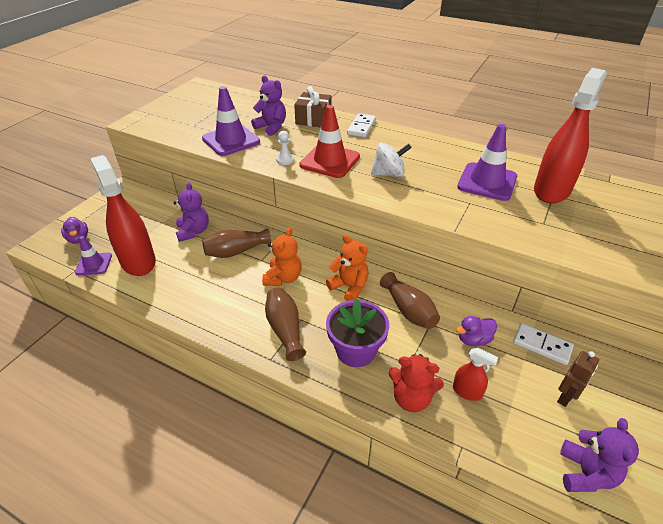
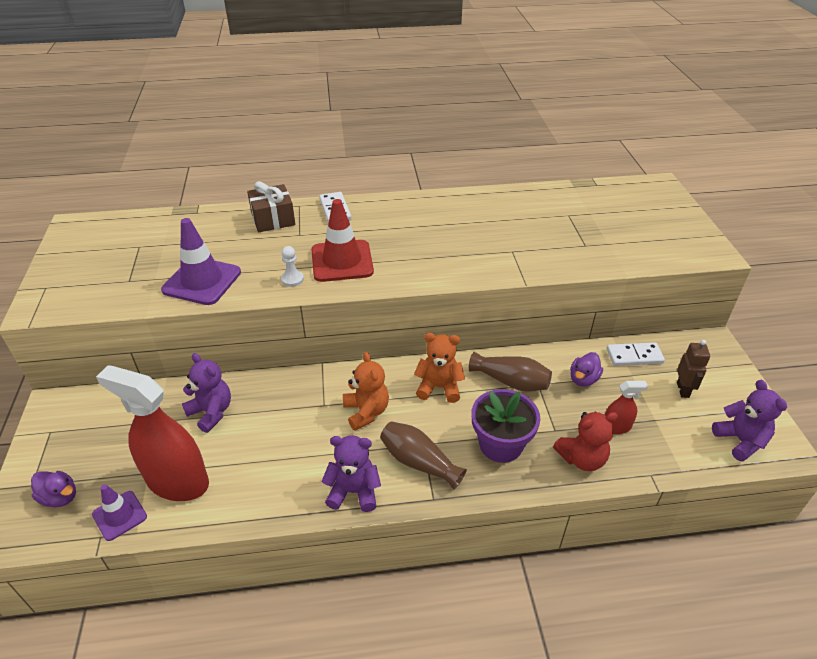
camera: 35 degrees left, 0 degrees up
brown vase [202,228,271,258] -> none
purple teddy bear [251,76,286,136] -> purple teddy bear moved to [322,435,381,512]
white spinning top [371,143,412,177] -> none
purple traffic cone [457,124,517,201] -> none
red spray bottle [534,68,607,203] -> none

